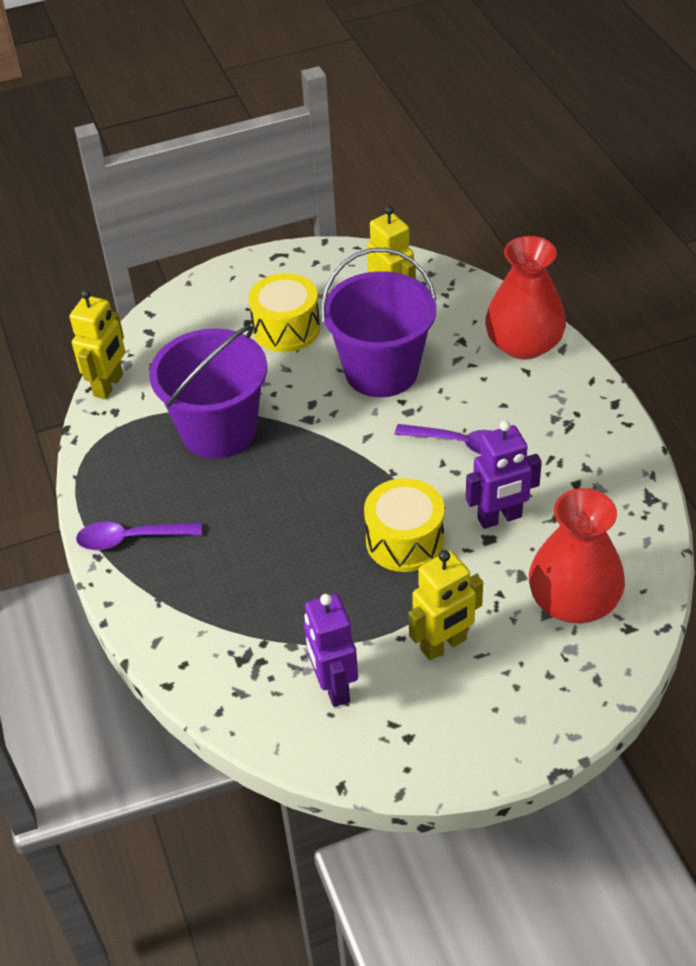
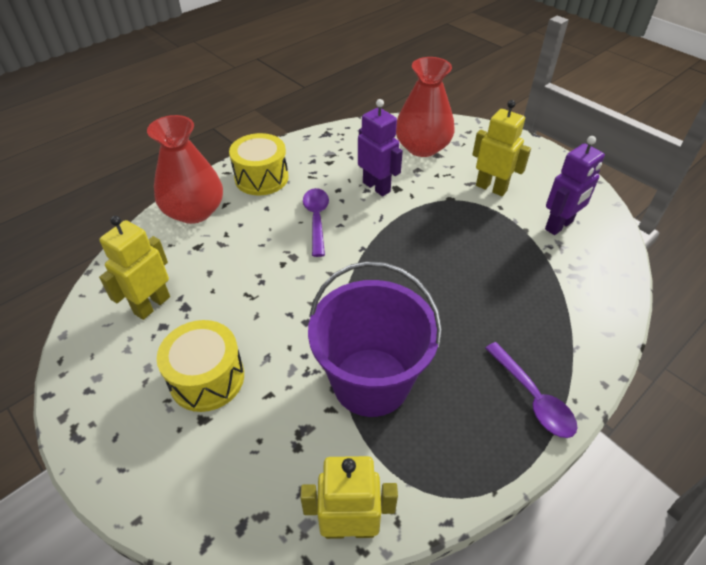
camera: 115 degrees left, 0 degrees up
purple bucket [321,248,437,397] -> none
yellow drum [364,478,445,572] -> yellow drum moved to [229,133,288,195]

